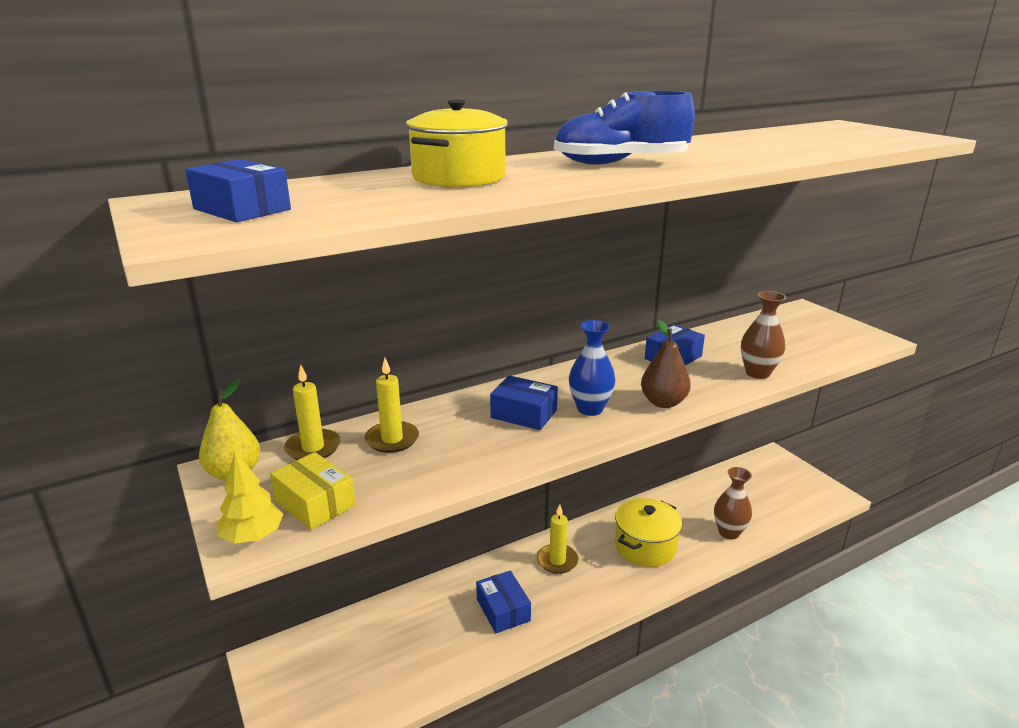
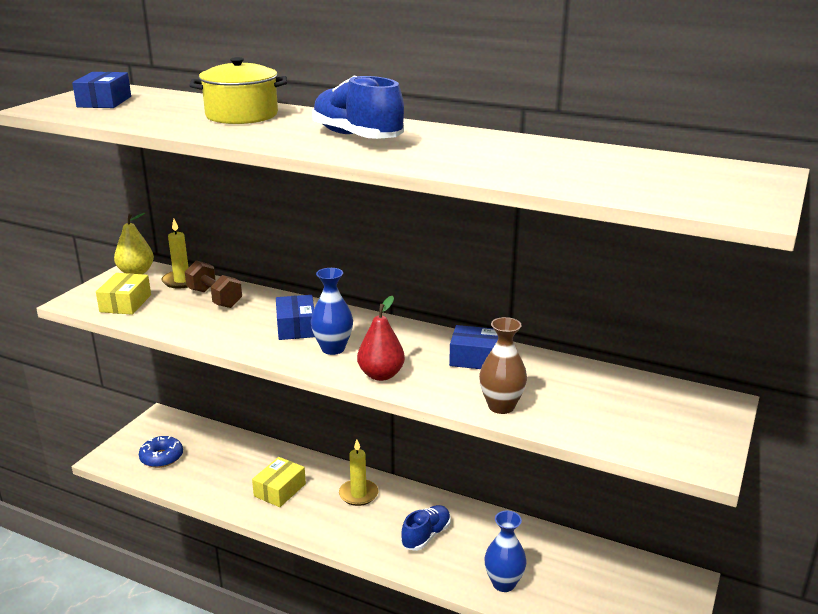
camera: 55 degrees right, 0 degrees up
yellow tree [217,452,283,544] -> none
yellow candle [365,358,419,453] -> brown dumbbell [185,260,242,308]
blue box [476,570,531,633] -> yellow box [252,457,306,507]
yellow pot [615,498,682,567] -> blue shoe [401,505,451,551]
brown pear [641,320,691,408] -> red pear [357,296,405,381]
brown vase [714,467,752,539] -> blue vase [484,511,527,592]
none -> blue donut [139,436,183,468]

